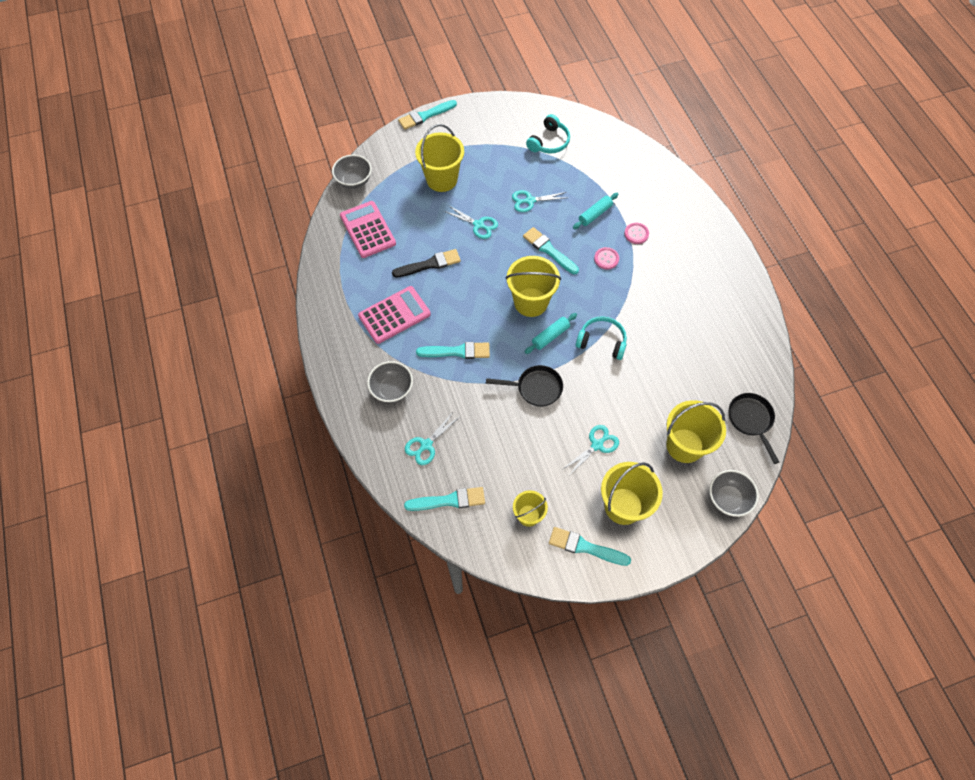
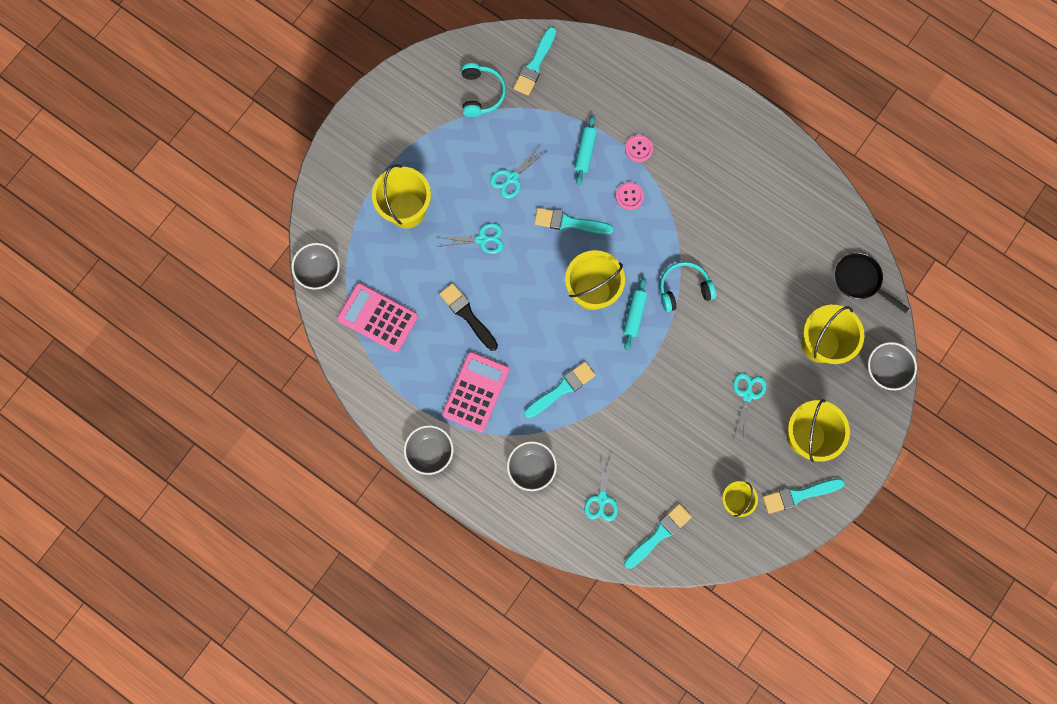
camera: 35 degrees left, 15 degrees up
black brush [392,249,461,278] -> black brush turned 75 degrees counterclockwise [439,283,498,351]
turquoise brush [398,100,457,130] -> turquoise brush moved to [513,27,556,96]
black pan [486,365,563,407] -> none
none -> grey bowl [404,425,454,475]

